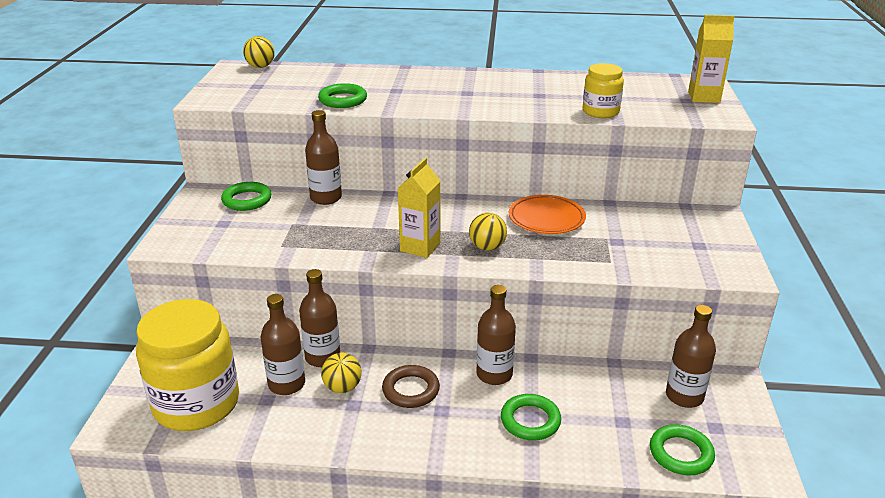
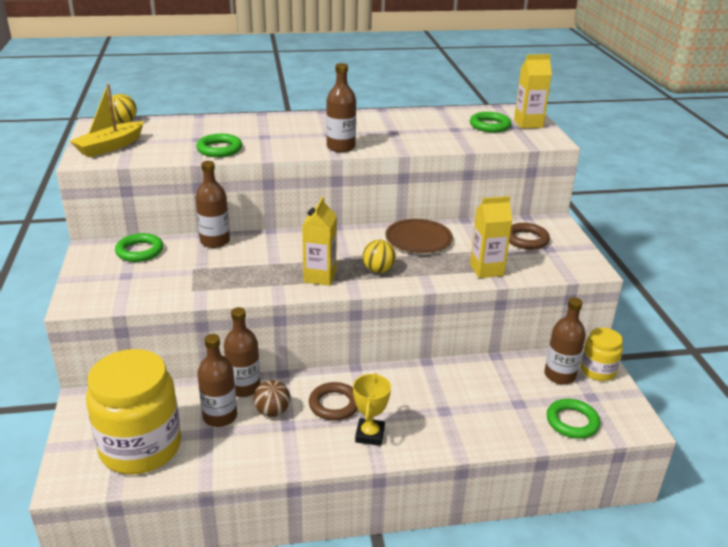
camera: 15 degrees left, 0 degrees up
yellow ball [321,353,362,393] -> brown ball [254,380,290,417]
brown bottle [477,285,516,385] -> brown bottle moved to [326,63,356,152]
green ring [501,394,561,440] -> green ring moved to [470,112,511,133]
orange plate [509,195,586,234] -> brown plate [385,219,453,253]
yellow jar [582,63,624,118] -> yellow jar moved to [581,328,623,381]
none -> yellow boat [70,84,144,157]
none -> yellow trophy [353,373,391,446]
none -> yellow carton [470,196,513,278]
none -> brown ring [509,223,550,250]

